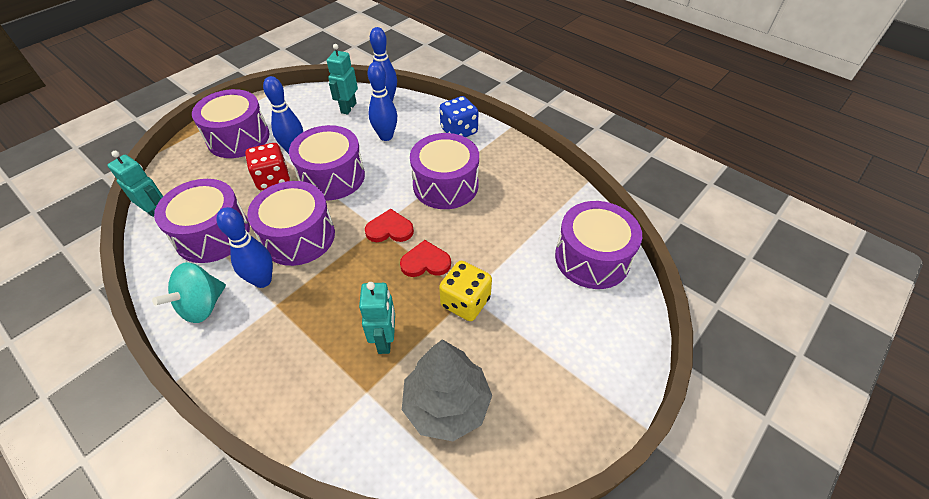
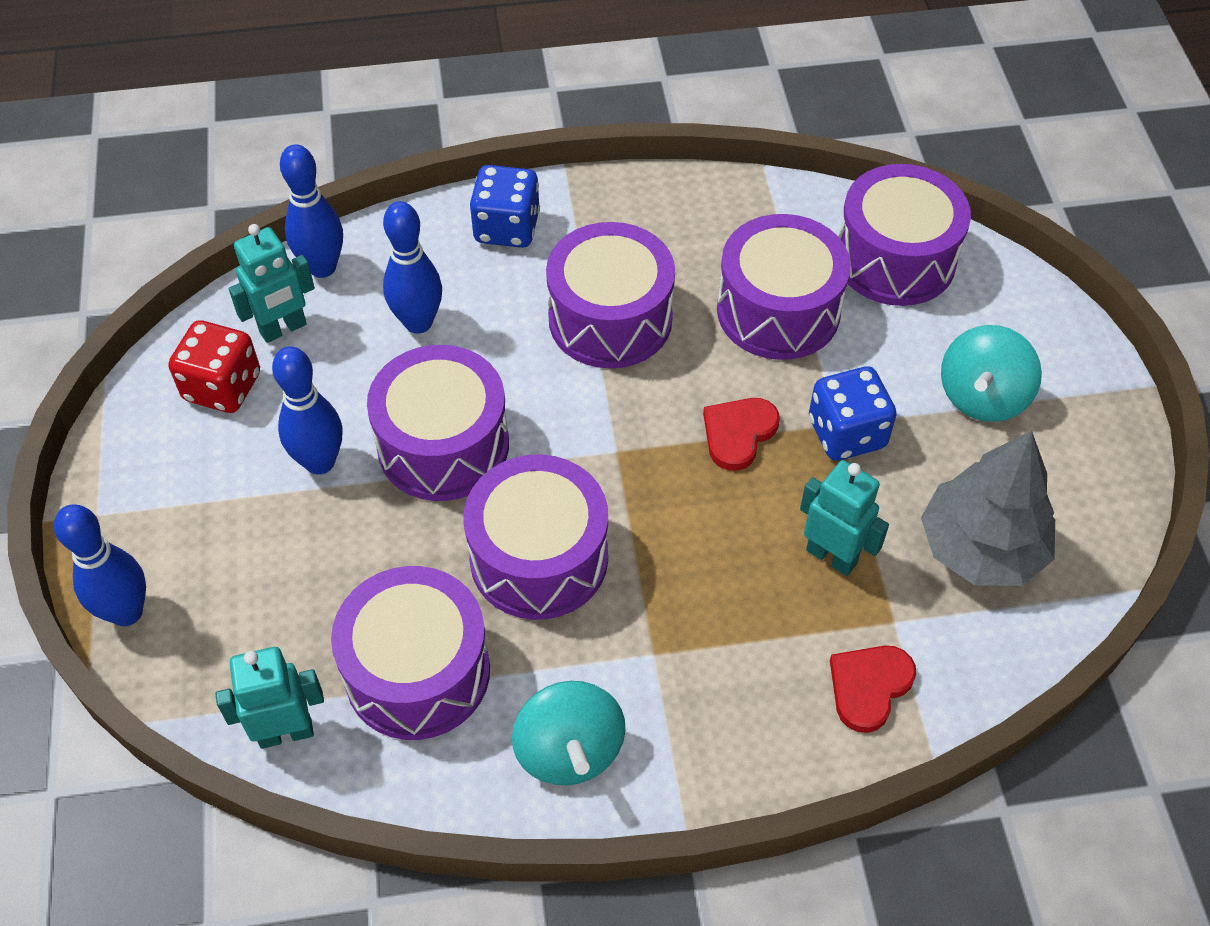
camera: 50 degrees left, 5 degrees up
purple drum [192,89,270,158] -> purple drum moved to [717,214,851,360]
blue bowling pin [217,207,273,288] -> blue bowling pin moved to [54,504,146,626]
red dice [245,143,290,190] -> red dice moved to [169,320,260,413]
turquoise robot [327,44,358,115] -> turquoise robot turned 90 degrees counterclockwise [229,224,315,343]
red heart [365,209,414,242] -> red heart moved to [830,645,916,733]
yellow dice [439,261,492,321] -> blue dice [809,366,897,461]
none -> turquoise spinning top [941,325,1042,422]

